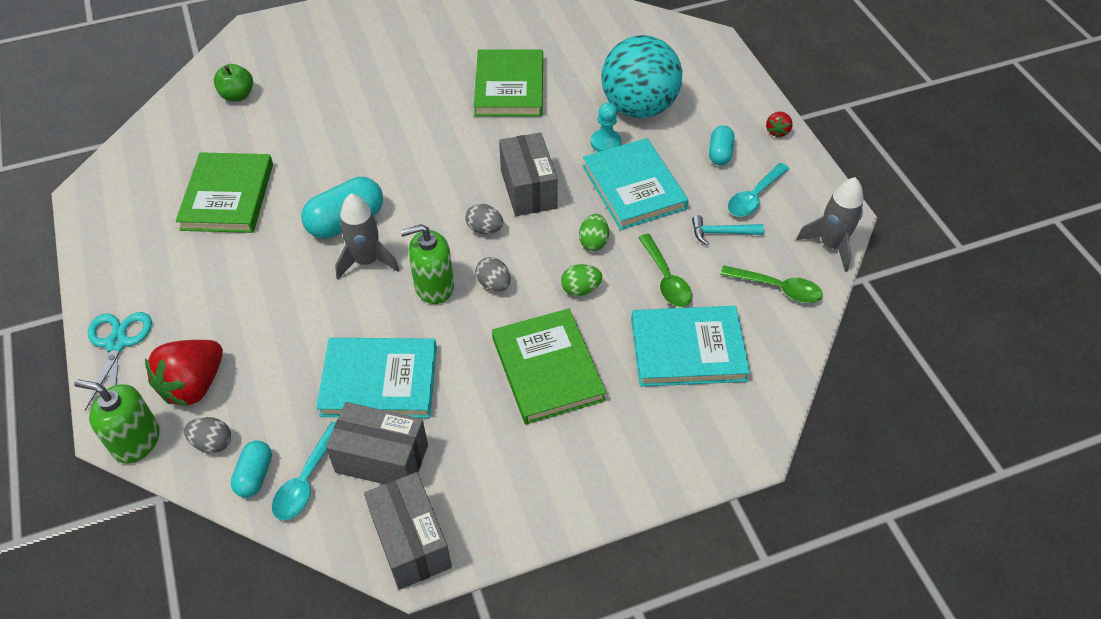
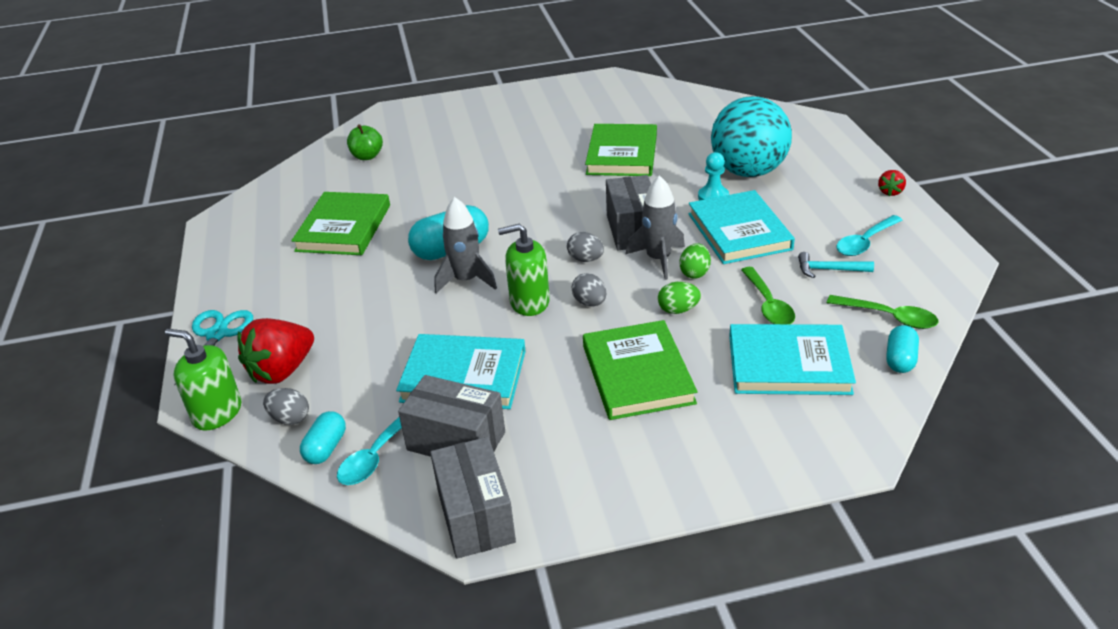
camera: 10 degrees right, 15 degrees down
turquoise capsule [709,125,735,165] -> turquoise capsule moved to [886,325,919,373]
grey rocket [796,177,864,272] -> grey rocket moved to [625,175,685,280]

